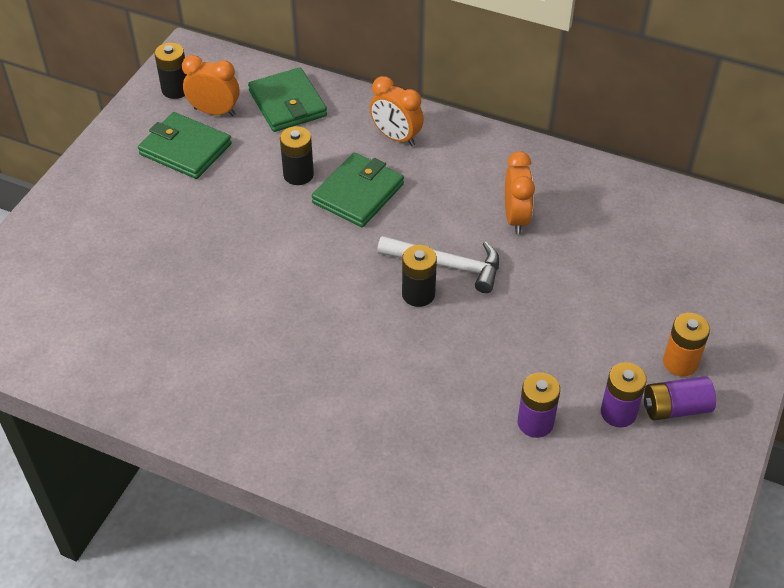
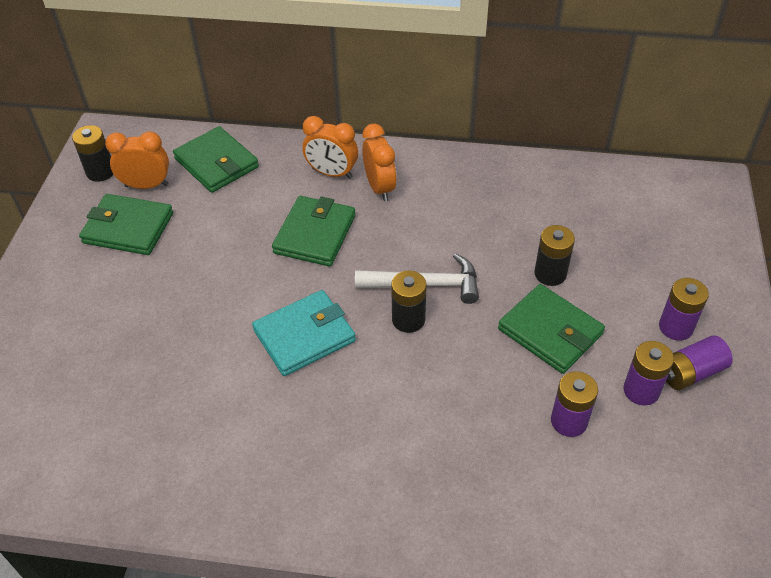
camera: 15 degrees left, 0 degrees up
black battery [280,126,314,185] -> black battery moved to [535,225,575,286]
orange clock [505,151,535,234] -> orange clock moved to [362,124,397,201]
orange battery [663,313,710,377] -> purple battery [659,278,709,340]
none -> turquoise wallet [252,290,356,376]
none -> green wallet [498,284,605,374]

